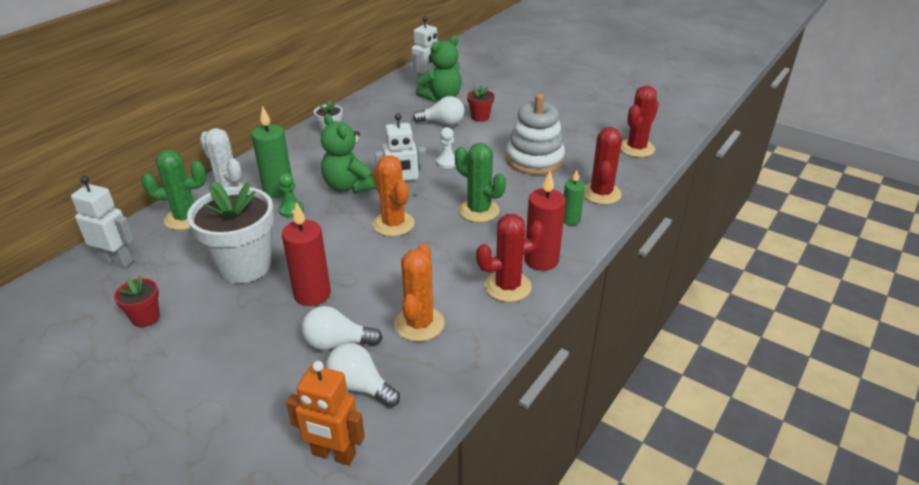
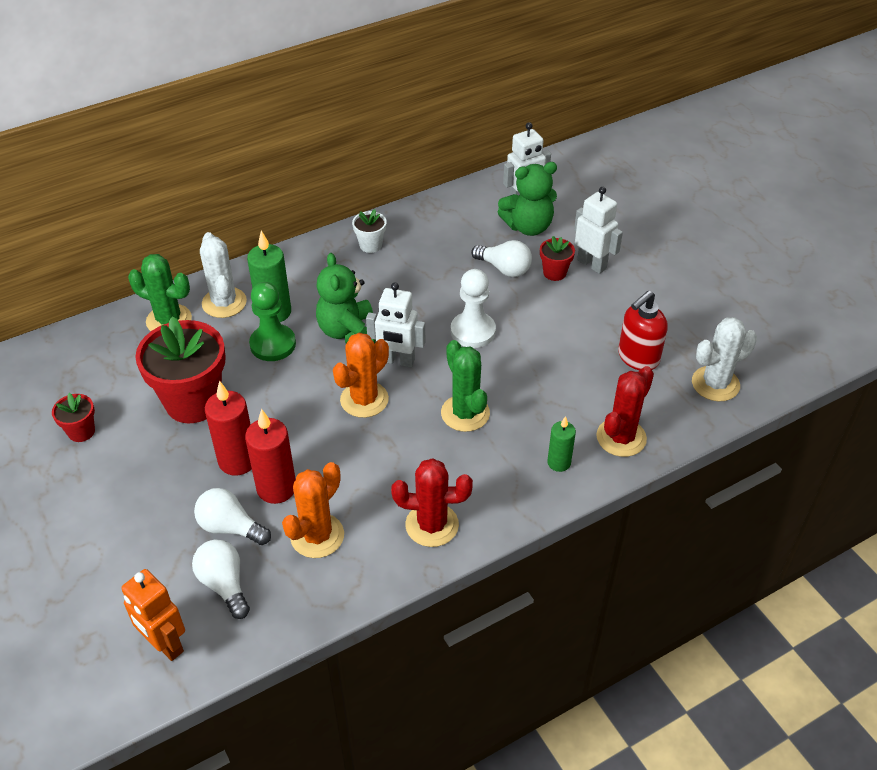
camera: 25 degrees right, 10 degrees up
white robot [71,176,134,268] -> white robot moved to [574,187,623,274]
white flower pot [187,181,274,283] -> red flower pot [135,316,226,423]
green pawn [278,173,304,217] -> green pawn [249,282,296,361], size x1.66
orange cactus [372,155,415,236] -> orange cactus turned 45 degrees clockwise [333,333,389,418]
white pawn [436,127,456,169] -> white pawn [451,269,496,348], size x1.66
white stacking toy [506,94,565,175] -> none
red candle [524,171,566,271] -> red candle moved to [245,409,296,504]
red cactus [620,86,659,157] -> white cactus [692,317,757,401]
none -> red soap dispenser [618,291,668,370]

